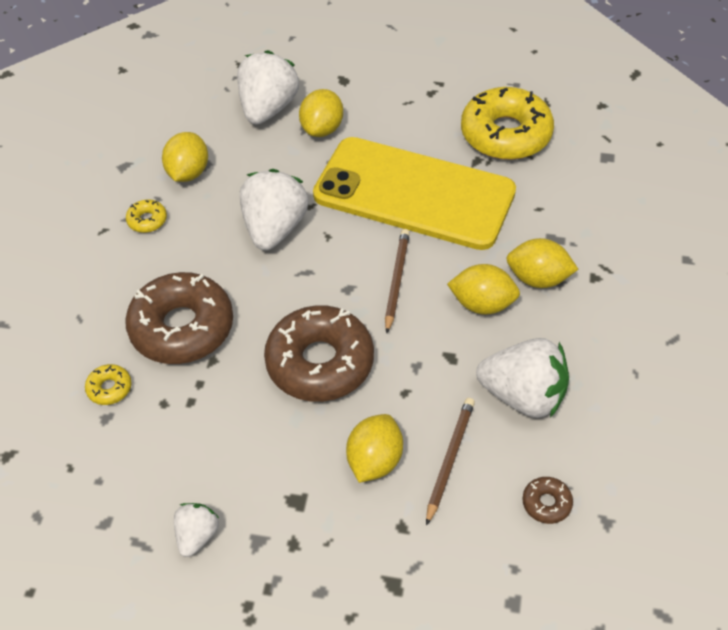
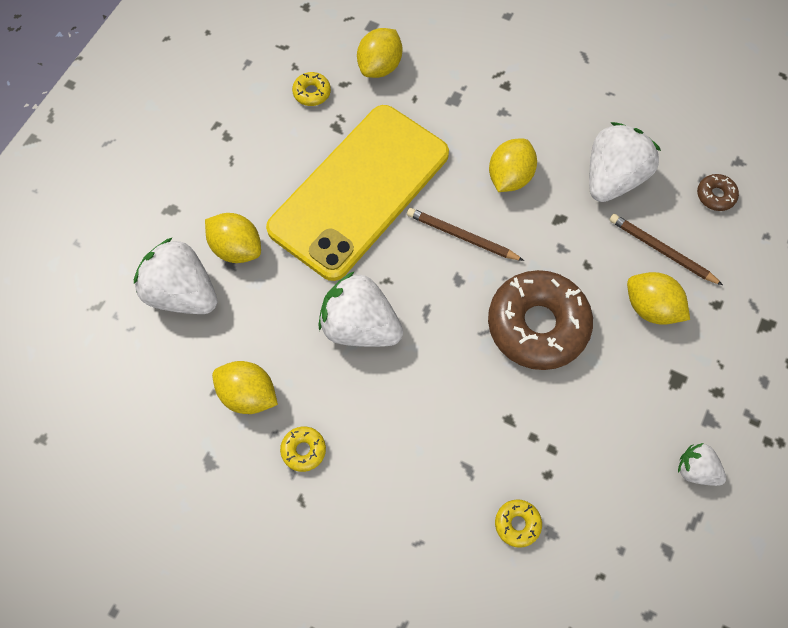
camera: 75 degrees left, 15 degrees up
brown donut [125,272,233,364] -> none
yellow donut [461,87,554,160] -> yellow donut [292,72,331,106], size x0.42
yellow lemon [506,238,578,288] -> yellow lemon moved to [357,28,402,78]

